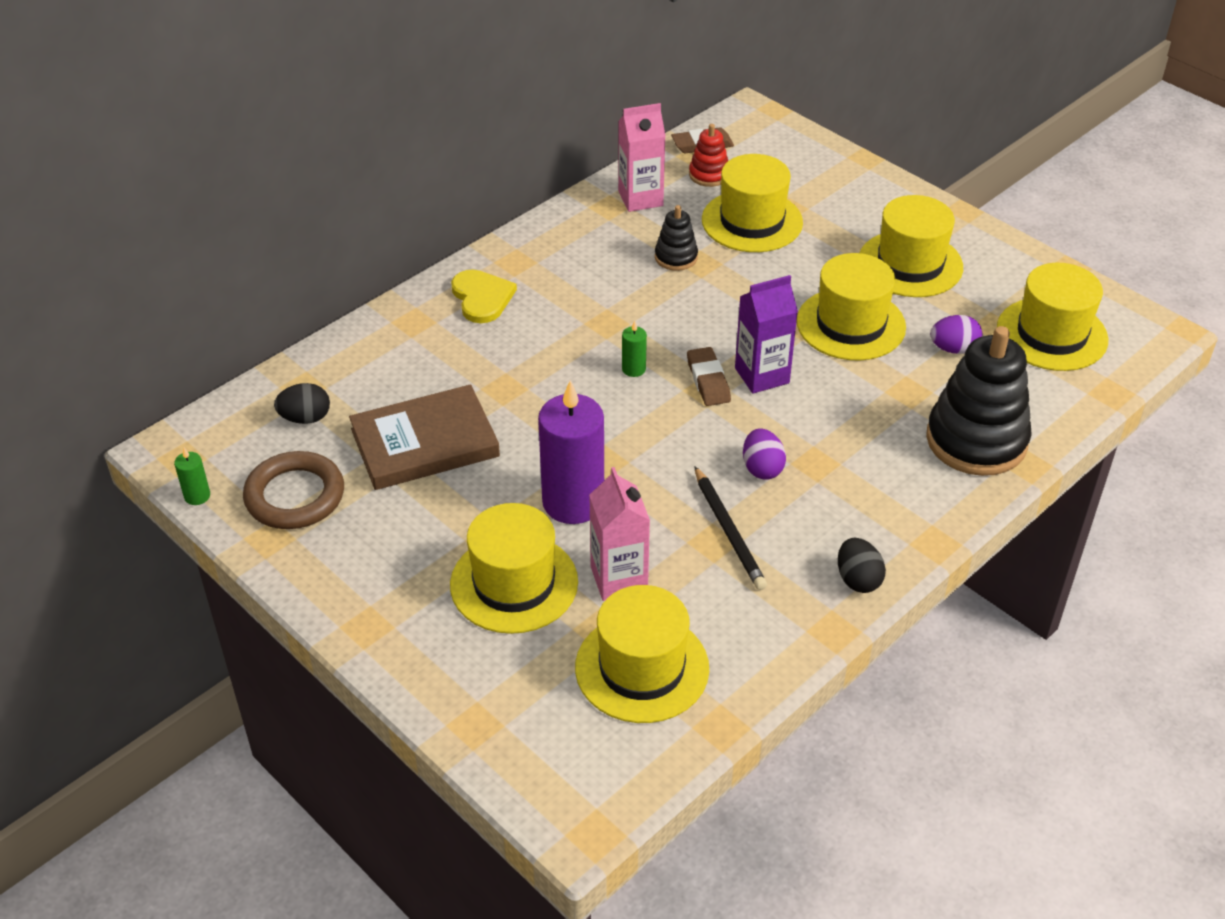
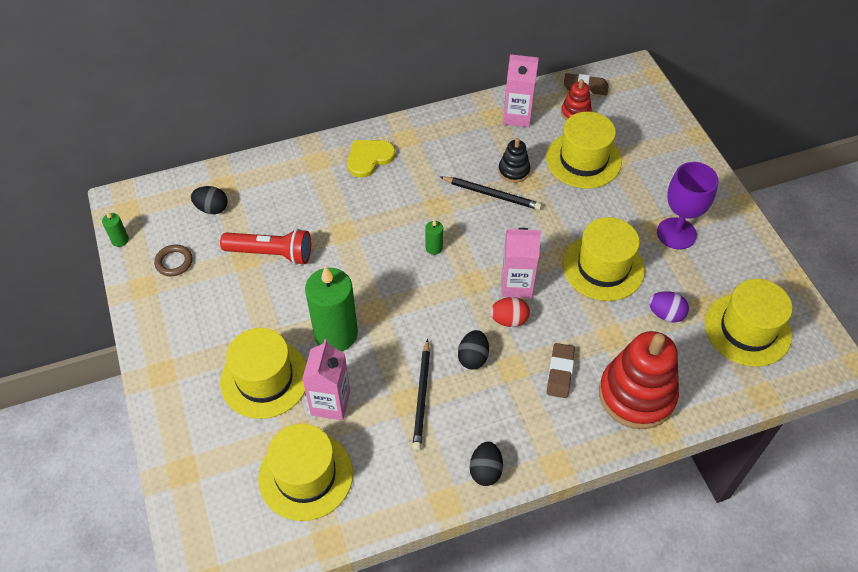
camera: 25 degrees right, 10 degrees up
brown ring [243,451,344,529] -> brown ring [154,244,193,276], size x0.56
brown book [349,384,500,490] -> red flashlight [220,229,311,265]
yellow heart [451,269,517,323] -> yellow heart turned 135 degrees counterclockwise [347,140,396,178]
purple candle [538,380,604,524] -> green candle [305,266,358,351]
brown eraser [687,347,731,406] -> brown eraser moved to [547,343,575,398]
purple carton [735,275,798,394] -> pink carton [501,228,541,298]
purple egg [743,428,786,480] -> black egg [458,330,489,369]
yellow hat [860,195,963,297] -> purple goblet [657,162,718,249]
black stacking toy [926,326,1032,476] -> red stacking toy [599,331,679,429]
none -> black pencil [440,176,542,210]
none -> red egg [490,297,530,327]

